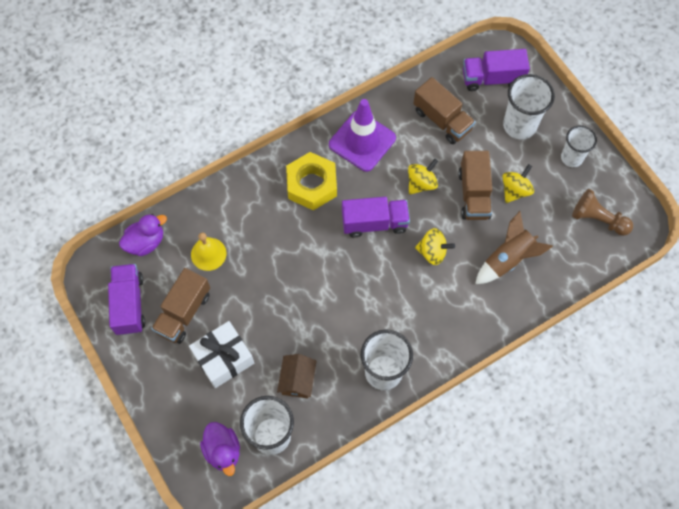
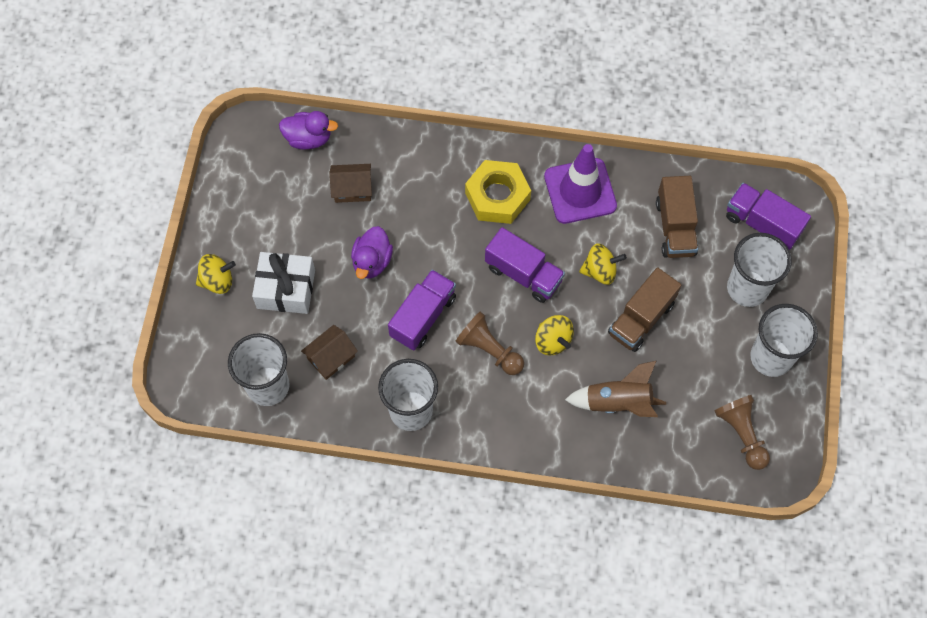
camera: 40 degrees right, 0 degrees up
purple truck [108,264,145,335] -> purple truck moved to [388,270,456,351]
brown truck [151,268,210,344] -> none
yellow bell [191,233,226,271] -> brown house [329,164,372,203]
purple duck [200,422,240,476] -> purple duck moved to [351,226,393,279]
yellow spinning top [502,164,534,203] -> yellow spinning top moved to [196,254,236,294]
white cup [561,125,597,167] -> white cup [750,304,818,377], size x1.52
none -> brown pawn [455,311,524,375]

